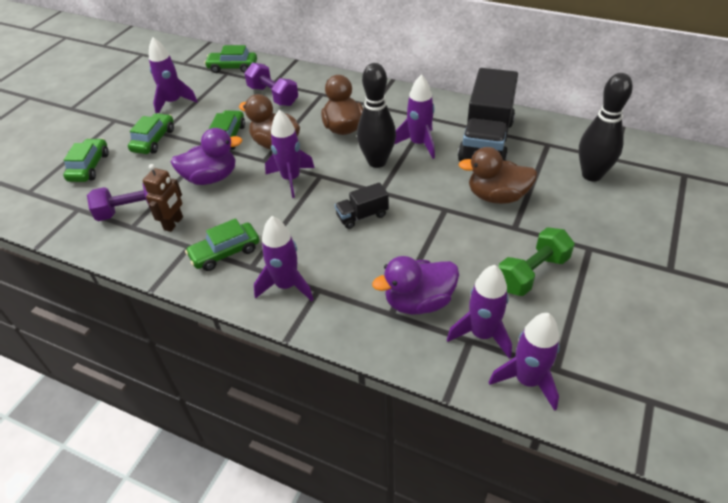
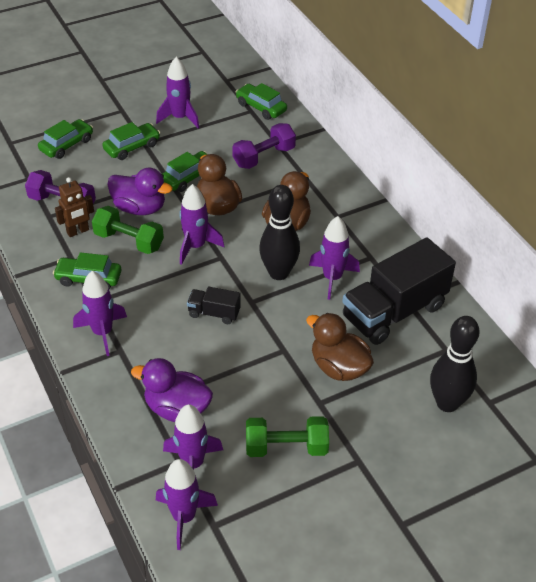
camera: 35 degrees right, 0 degrees up
purple dumbbell [244,63,298,106] -> purple dumbbell turned 60 degrees clockwise [232,123,296,169]
none -> green dumbbell [92,206,164,254]

